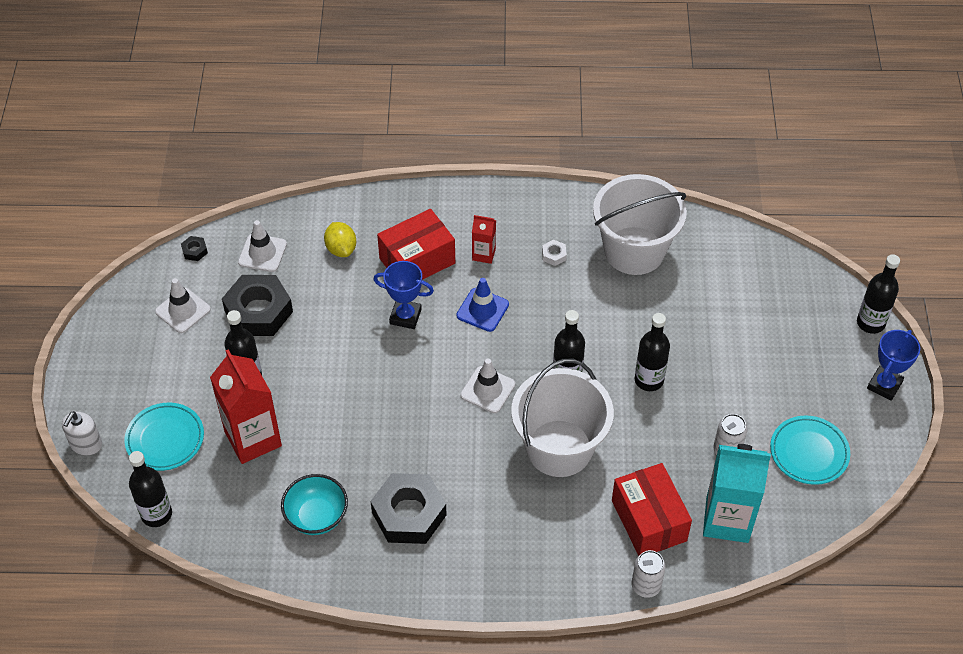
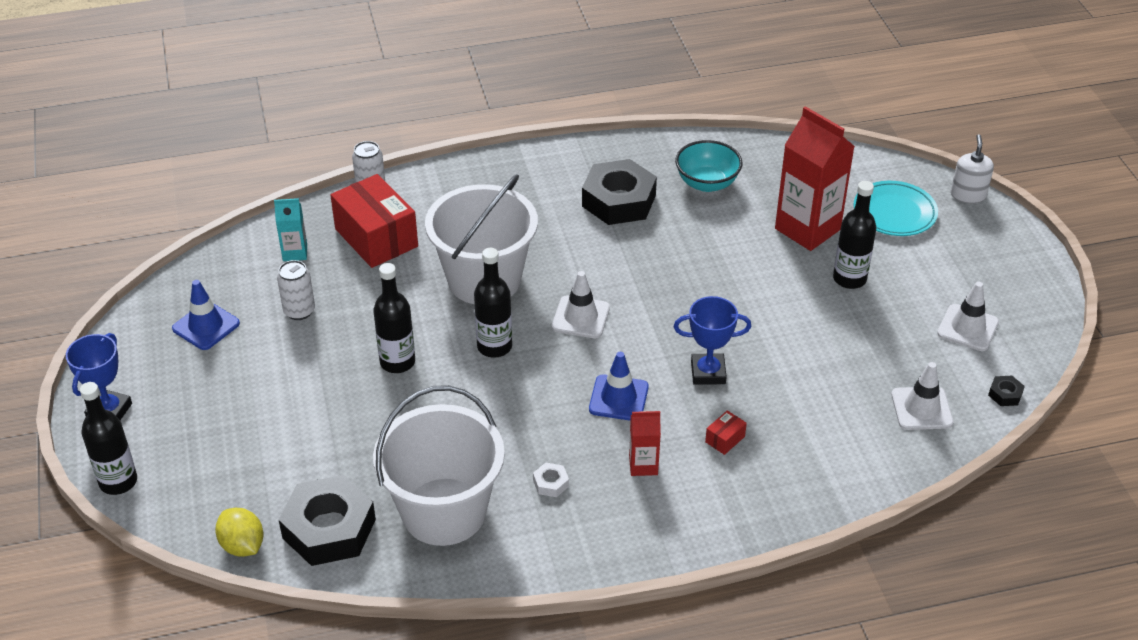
camera: 165 degrees right, 10 degrees down
black bottle [129,451,172,527] -> none
black nut [222,275,293,336] -> black nut moved to [279,475,376,566]
yellow lemon [324,222,356,257] -> yellow lemon moved to [215,508,264,557]
red box [377,209,455,280] -> red box [705,410,747,455], size x0.40
turquoise carton [703,444,771,543] -> turquoise carton [274,198,307,261], size x0.49
turquoise plate [770,416,850,485] -> blue traffic cone [172,280,240,350]

